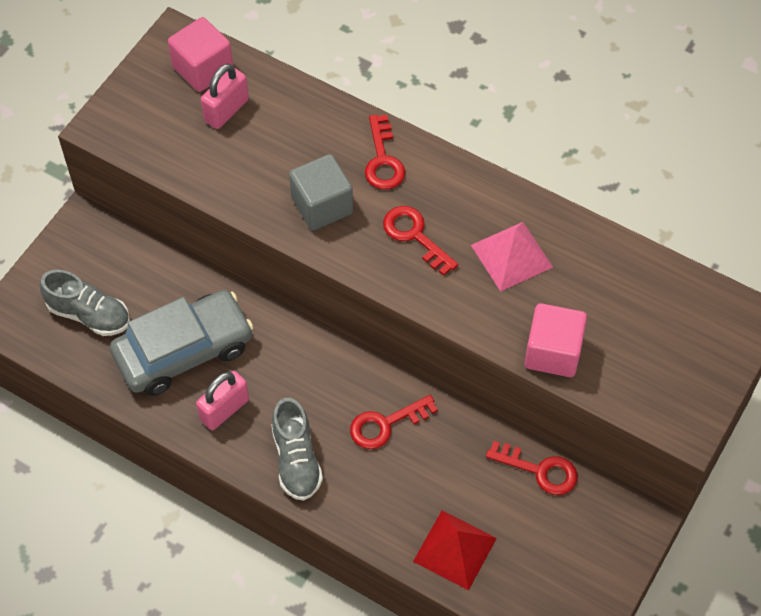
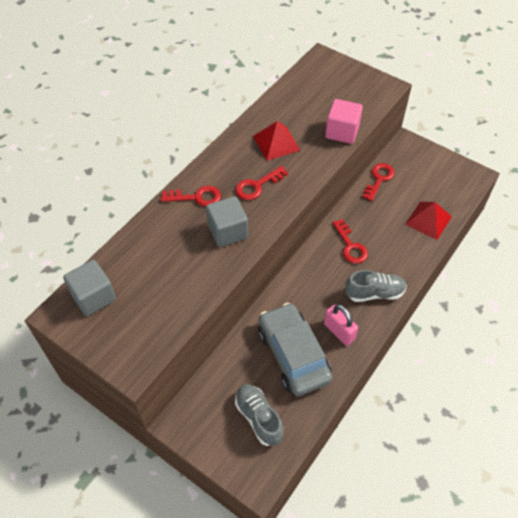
camera: 85 degrees left, 5 degrees down
grey shoe [40,270,130,336] -> grey shoe turned 60 degrees counterclockwise [235,384,284,446]
pink cube [168,17,233,92] -> grey cube [63,260,116,316]
pink padlock [201,64,249,129] -> none
pink pyramid [471,222,553,292] -> red pyramid [253,121,301,161]

